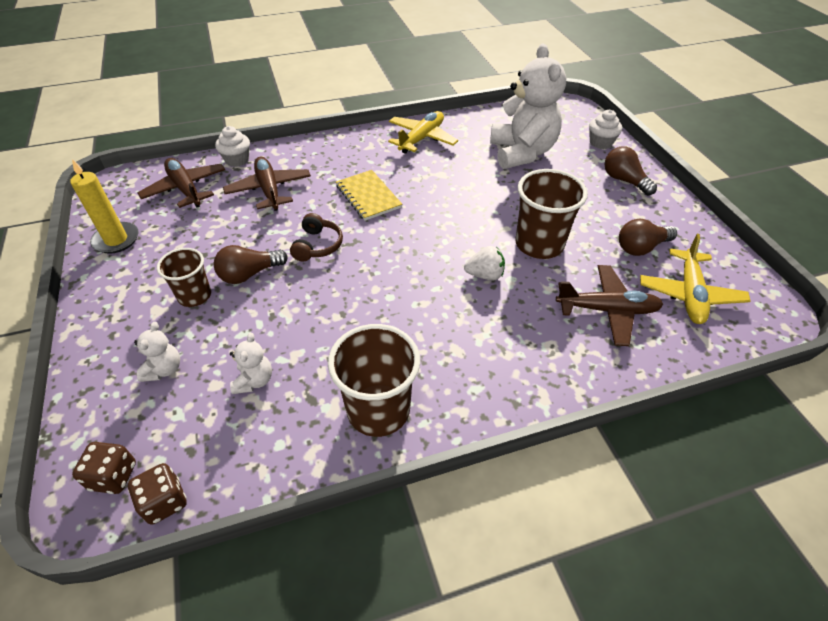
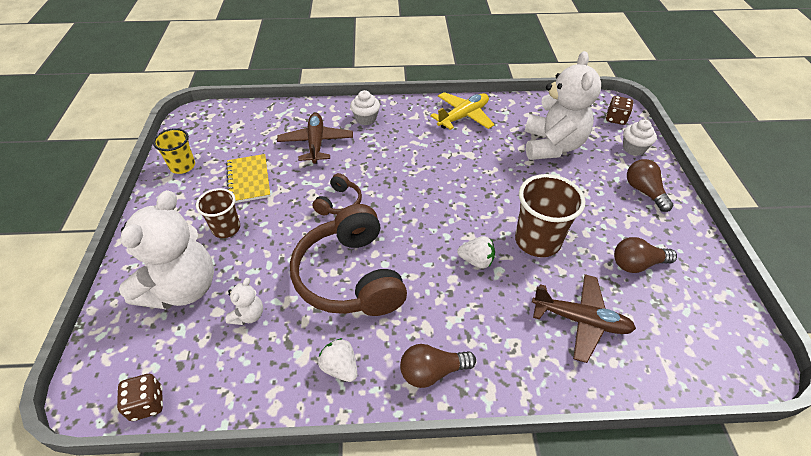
camera: 15 degrees right, 0 degrees up
yellow candle [70,159,139,254] -> yellow cup [153,128,195,174]
brown dice [72,442,136,494] -> brown dice moved to [606,96,633,125]
white teddy bear [134,322,180,382] -> white teddy bear [119,190,214,310], size x2.36
brown plane [137,158,225,208] -> none
brown light bulb [214,245,288,284] -> brown light bulb moved to [400,344,476,388]
white cupcake [215,126,250,167] -> white cupcake moved to [350,90,380,125]
brown cup [328,324,420,437] -> white strawberry [318,338,357,382]
yellow notebook [336,170,402,221] -> yellow notebook moved to [226,154,271,203]
yellow plane [640,234,750,324] -> none
none -> brown headphones [290,204,407,316]

